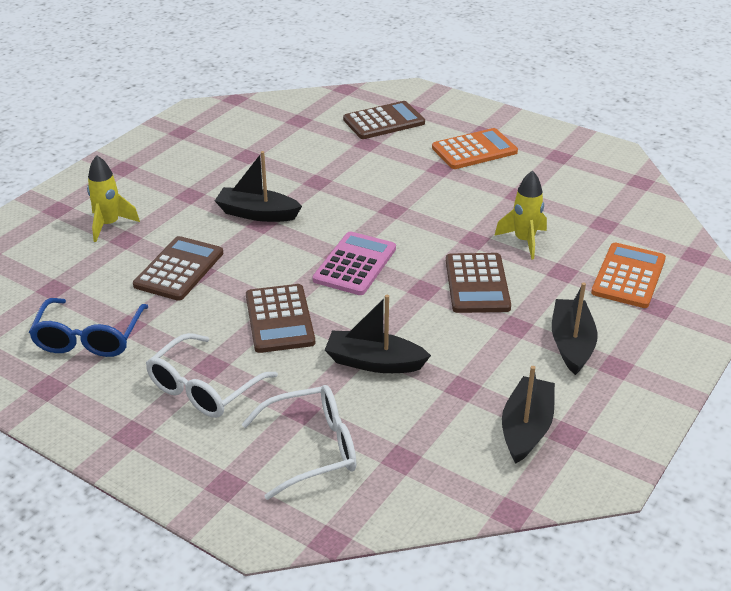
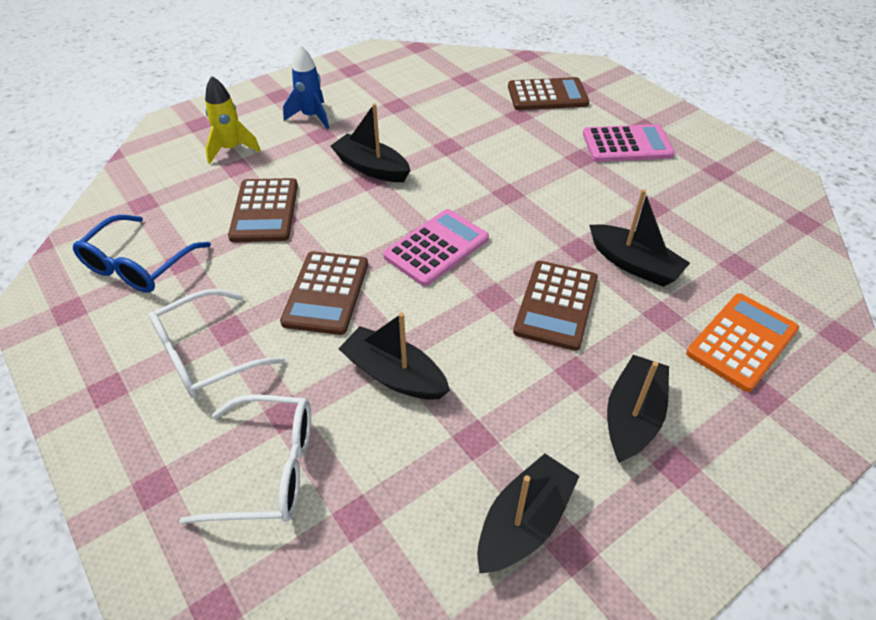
camera: 20 degrees right, 10 degrees up
brown calculator [133,236,223,301] -> brown calculator turned 135 degrees clockwise [228,178,298,242]
orange calculator [432,128,518,169] -> pink calculator [583,124,675,162]
yellow rocket [494,170,547,260] -> black boat [589,189,690,287]
none -> blue rocket [283,45,329,129]

